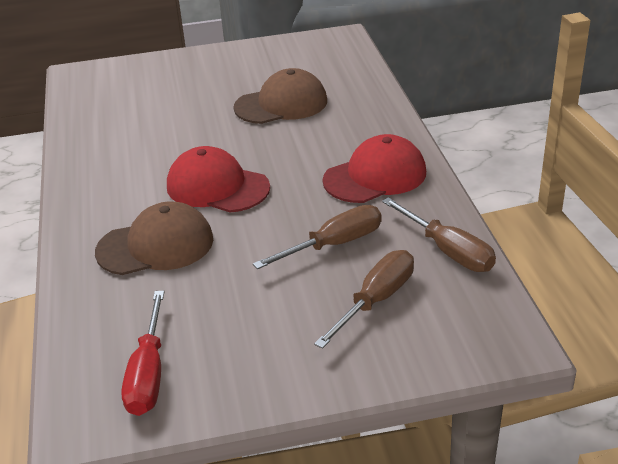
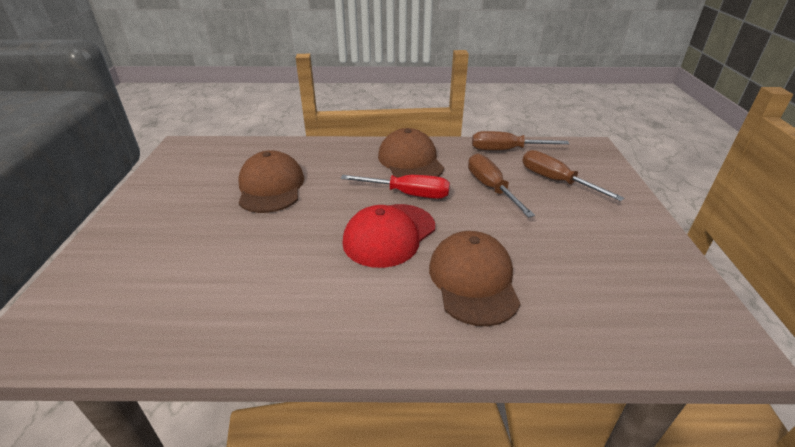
camera: 80 degrees left, 0 degrees up
red screwdriver [121,291,164,416] -> red screwdriver moved to [341,175,450,199]
red cap [323,134,426,203] -> brown cap [378,128,444,177]
brown screwdriver [382,197,496,272] -> brown screwdriver turned 150 degrees counterclockwise [472,131,569,150]

